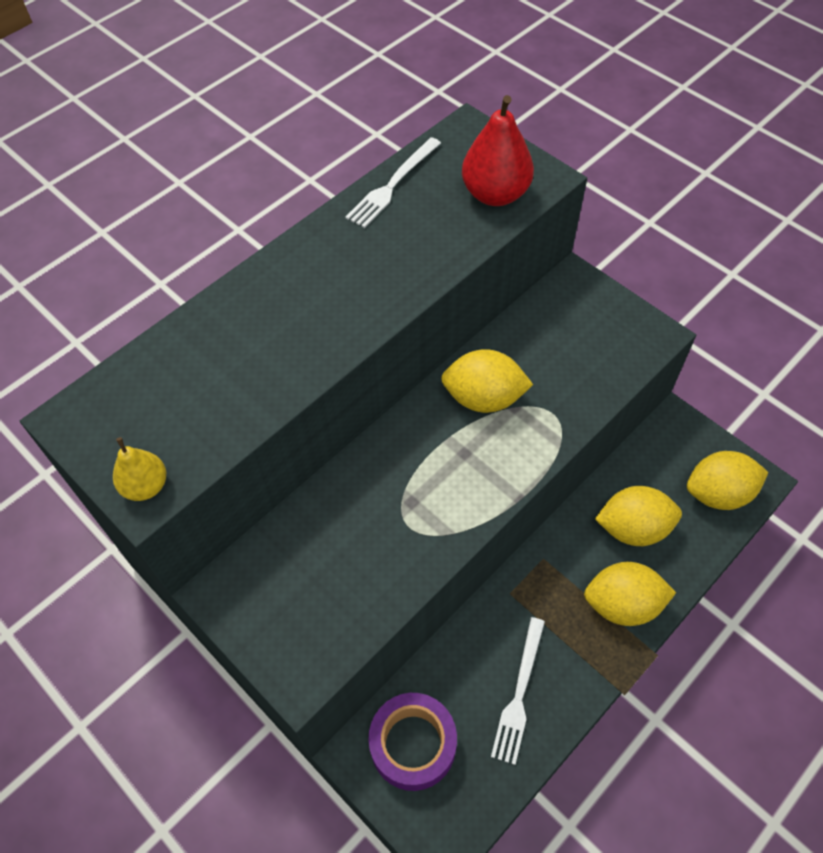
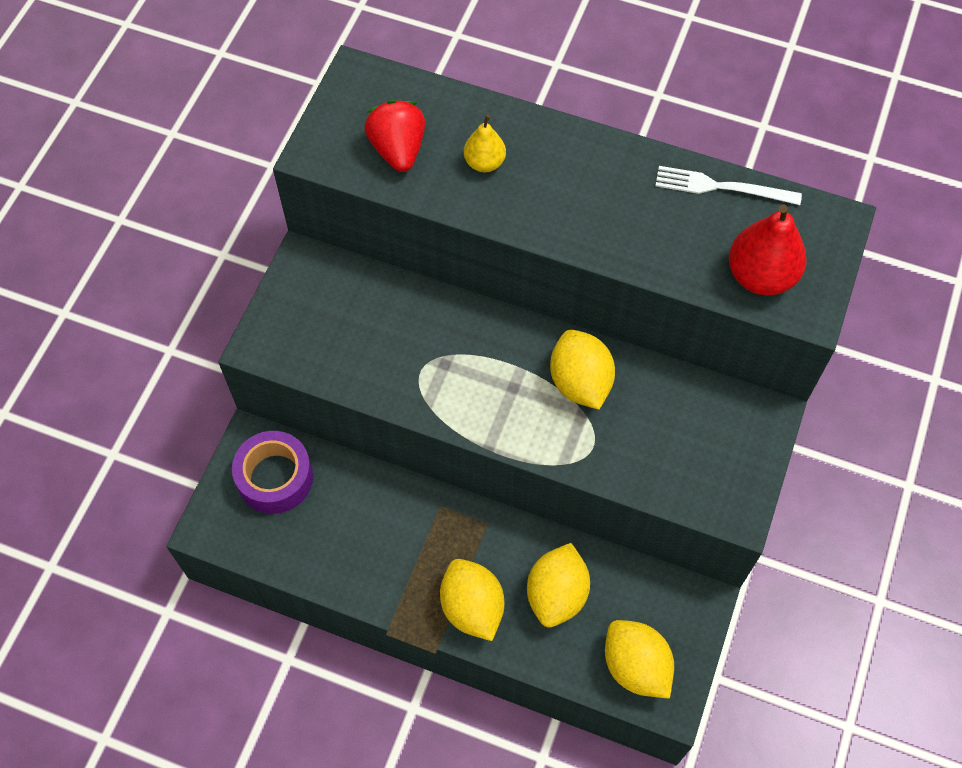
camera: 65 degrees right, 5 degrees up
yellow pear [113,437,166,501] -> yellow pear moved to [464,115,506,173]
white fork [491,617,545,765] -> none
yellow lemon [595,486,682,546] -> yellow lemon turned 45 degrees clockwise [527,543,590,627]
none -> red strawberry [364,100,425,172]

